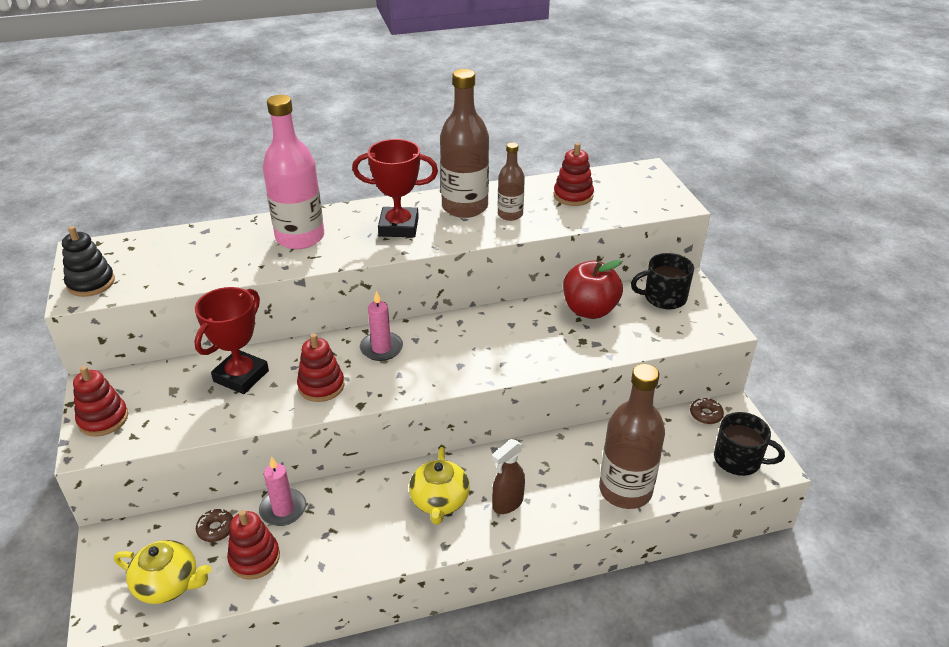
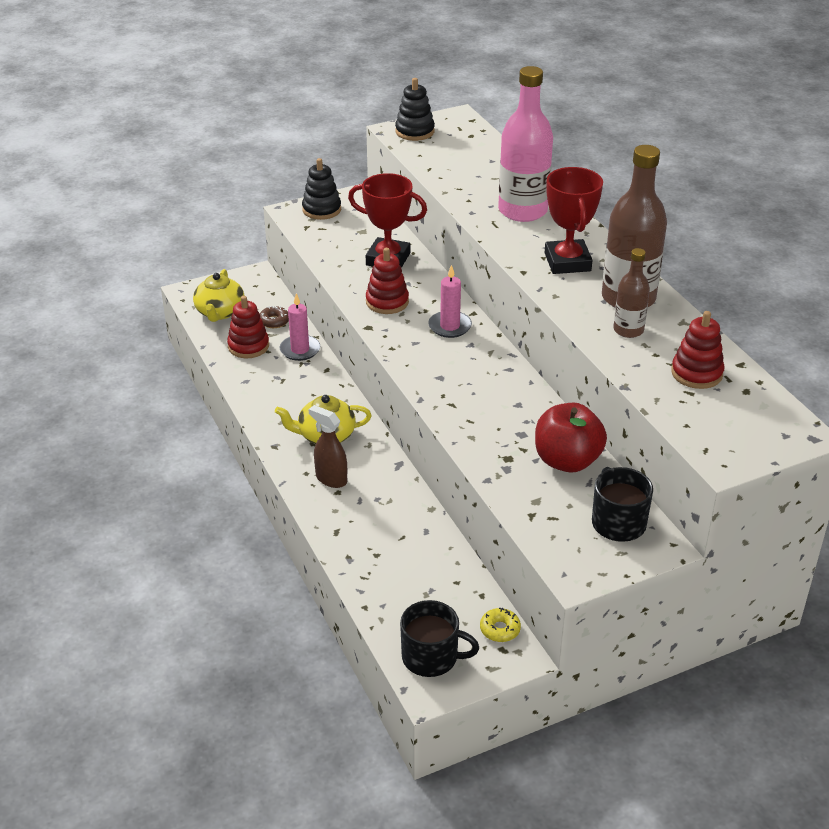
camera: 80 degrees right, 0 degrees up
red stacking toy [73,366,128,437] -> black stacking toy [302,158,341,220]
brown bottle [599,364,665,509] -> none
brown donut [690,398,724,424] -> yellow donut [480,608,521,642]
black mug [714,412,785,476] -> black mug turned 90 degrees counterclockwise [400,600,479,677]

